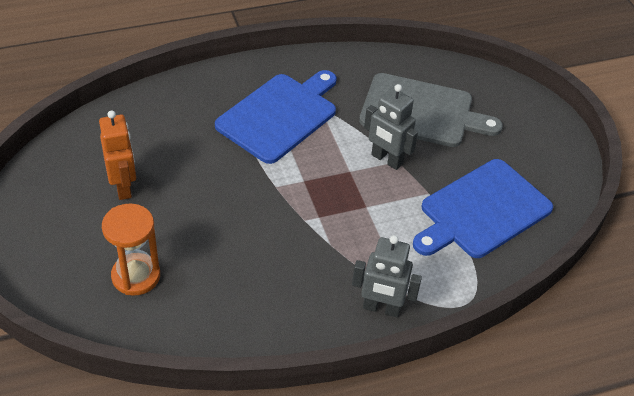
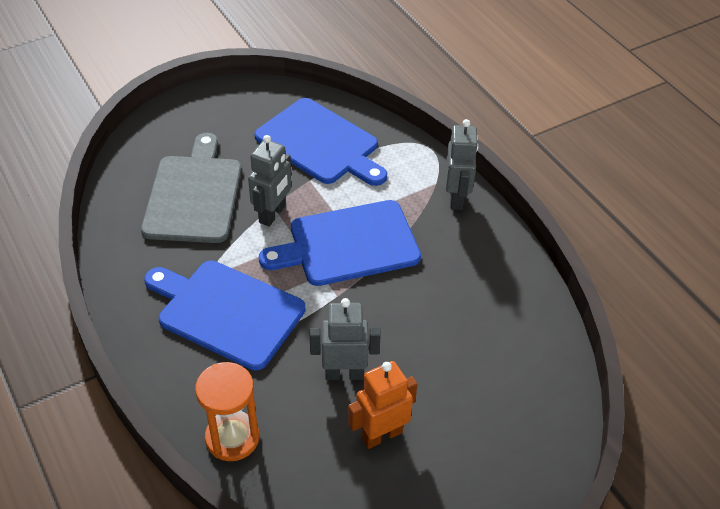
camera: 100 degrees left, 0 degrees up
orange hourglass [102,204,160,296] -> orange hourglass moved to [195,362,259,461]
none -> blue cutting board [259,200,421,286]
none -> grey robot [310,298,381,380]

